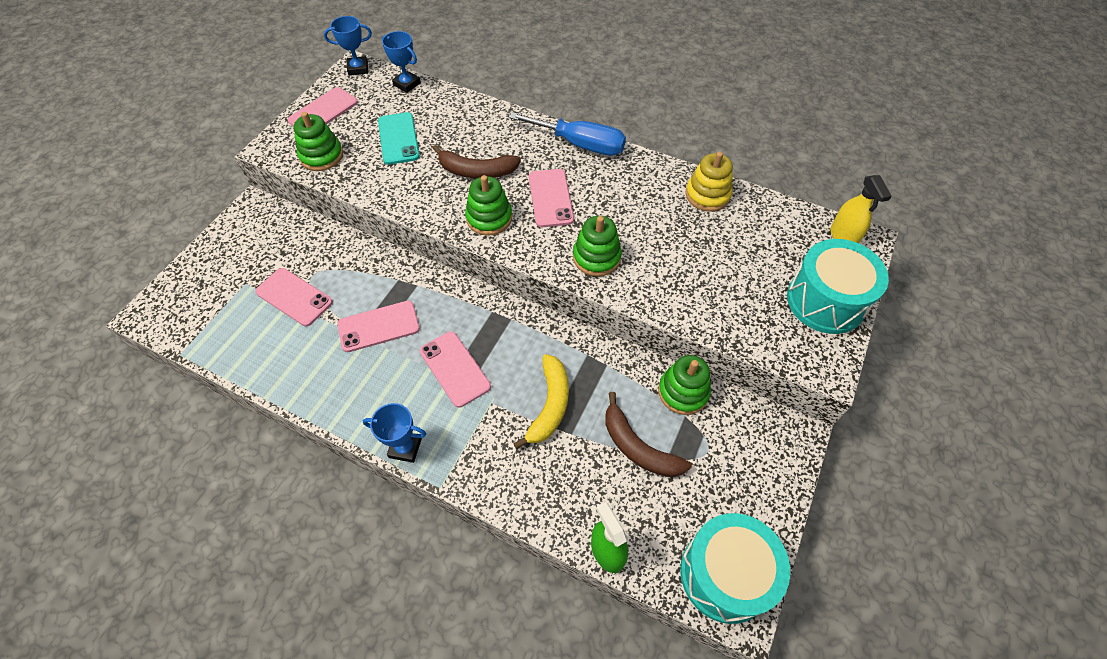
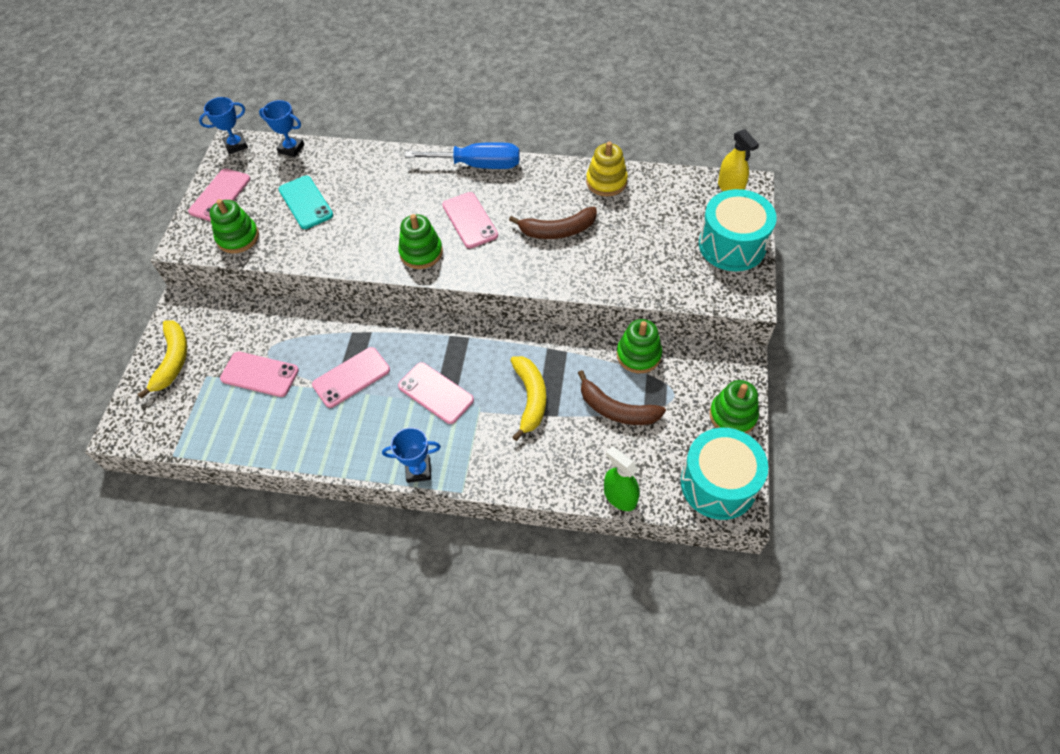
camera: 15 degrees left, 0 degrees up
brown banana [433,145,521,179] -> brown banana moved to [509,207,597,239]
green stacking toy [573,216,622,276] -> green stacking toy moved to [709,380,759,434]
none -> yellow banana [137,320,187,399]

